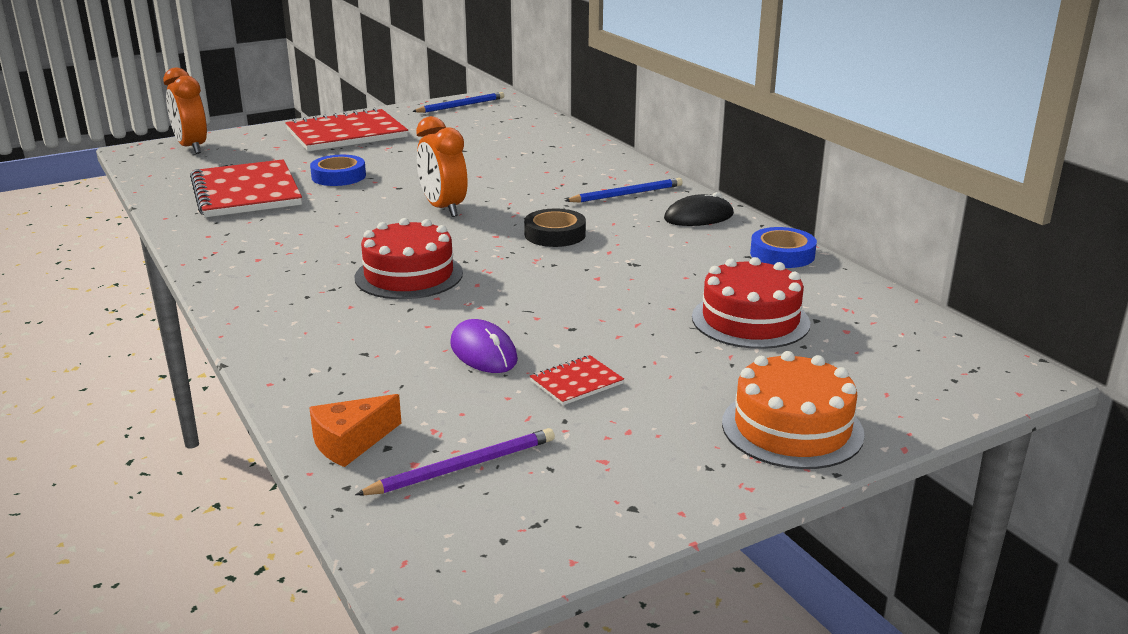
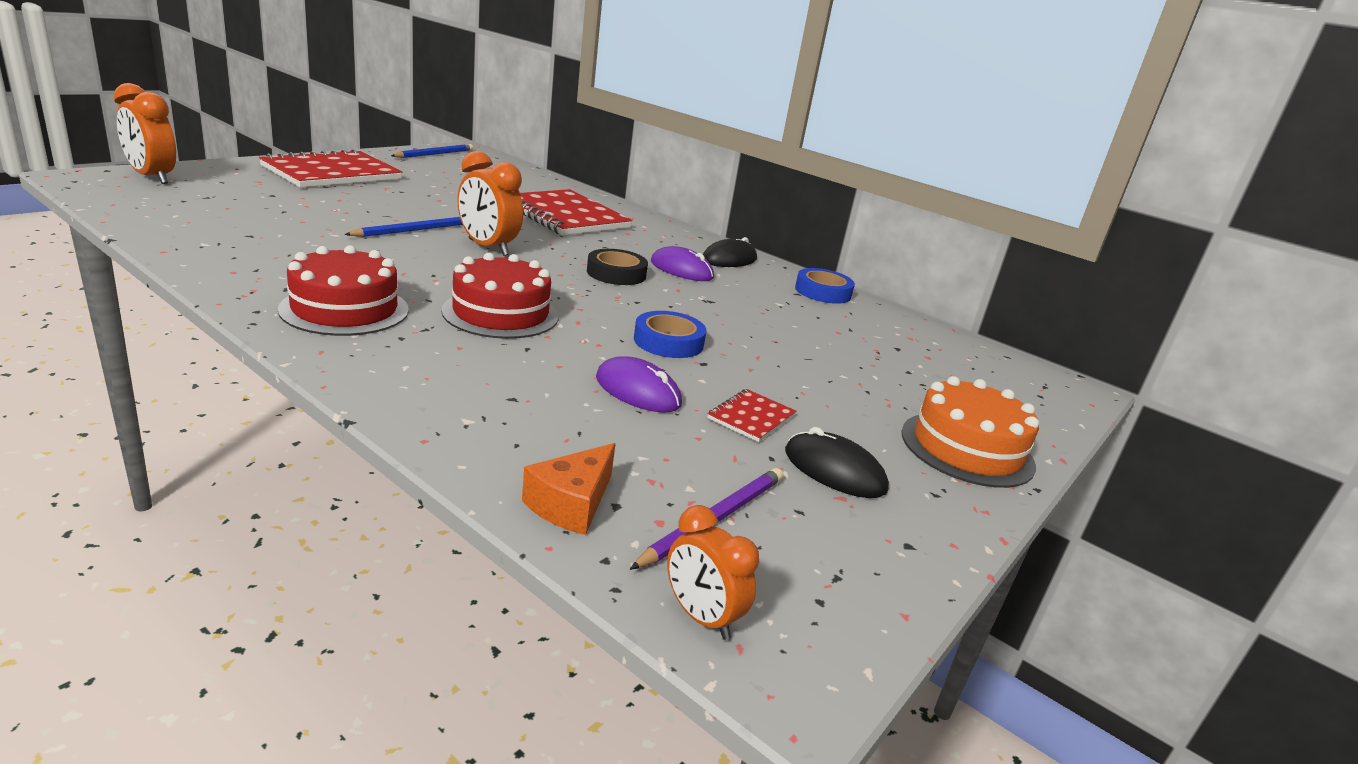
camera: 25 degrees left, 0 degrees up
red notebook [190,159,302,217] -> red notebook moved to [520,189,633,235]
blue tape [310,155,366,186] -> blue tape moved to [634,311,707,358]
blue pencil [565,178,683,203] -> blue pencil moved to [344,217,463,237]
red cake [692,257,810,349] -> red cake moved to [278,245,409,336]
none -> purple mouse [651,246,714,281]
none -> orange clock [667,505,759,640]
none -> black mouse [785,427,889,498]

